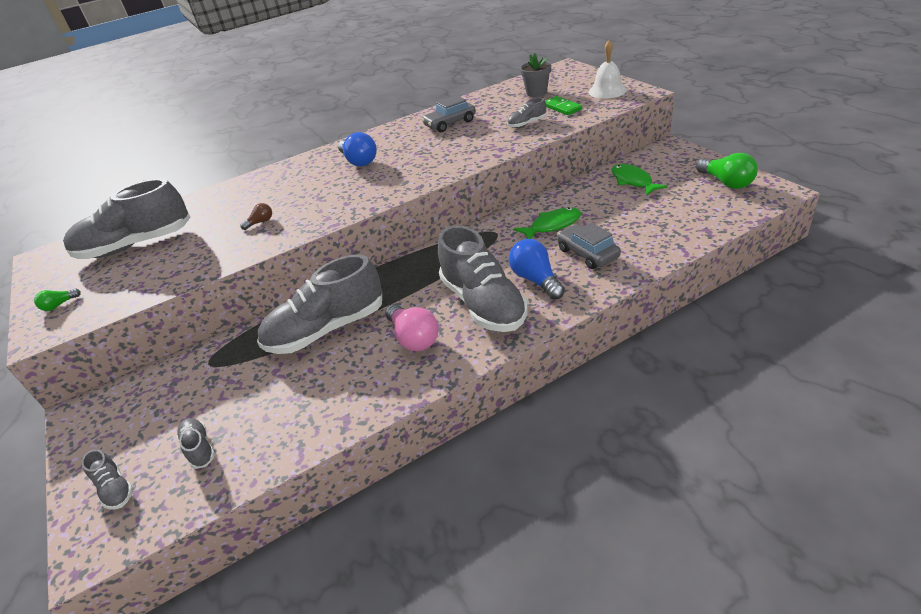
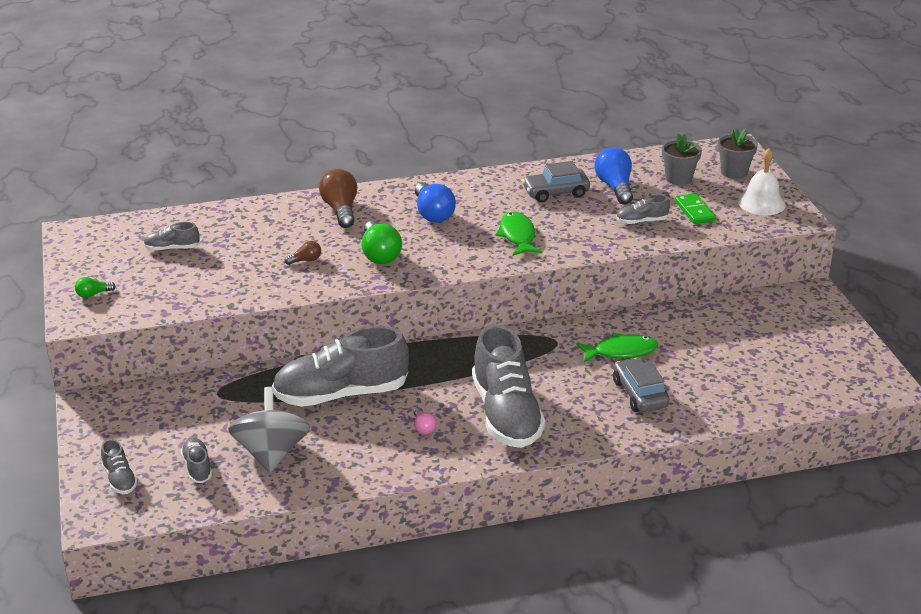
camera: 10 degrees right, 5 degrees down
grey shoe [63,178,191,259] -> grey shoe [144,222,200,251], size x0.44
pink light bulb [385,304,439,351] -> pink light bulb [413,407,437,434], size x0.50
blue light bulb [509,239,565,300] -> blue light bulb moved to [595,147,633,204]
green fish [612,164,668,196] -> green fish moved to [495,211,542,256]
green light bulb [696,153,758,189] -> green light bulb moved to [362,221,402,264]
none -> grey spinning top [228,387,310,473]
none -> brown light bulb [319,169,357,228]
none -> grey flower pot [718,129,758,179]

